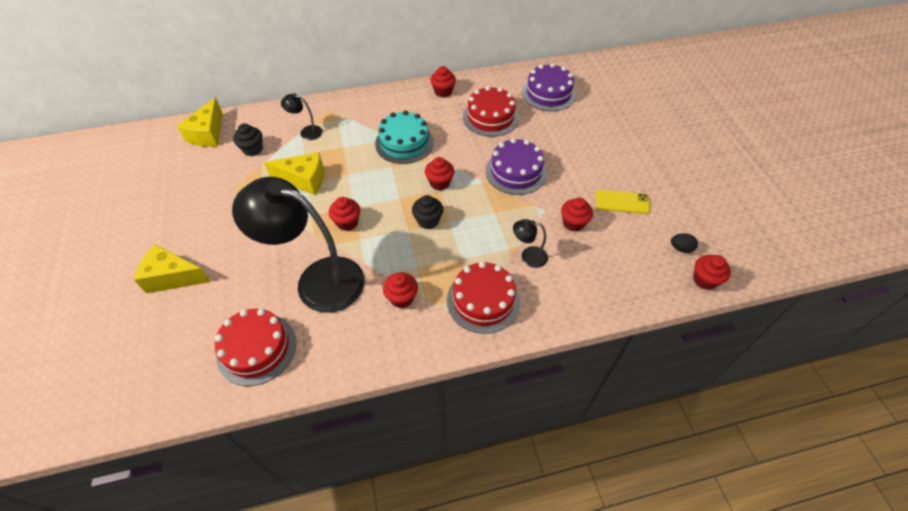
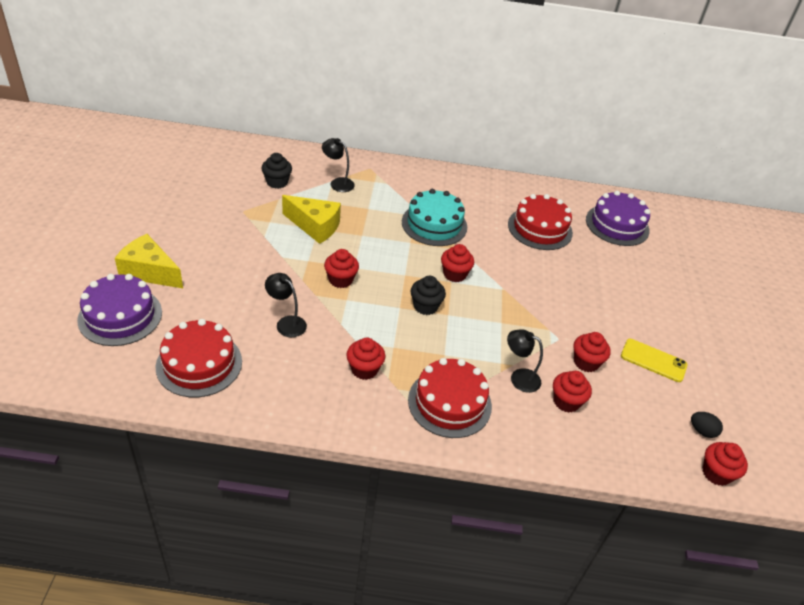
camera: 15 degrees right, 10 degrees down
yellow cheese [177,98,223,147] -> none
black lamp [232,177,365,313] -> black lamp [265,273,307,337], size x0.41
red cupcake [430,66,456,97] -> red cupcake moved to [553,371,592,413]
purple cake [486,138,547,195] -> purple cake moved to [77,274,162,346]

